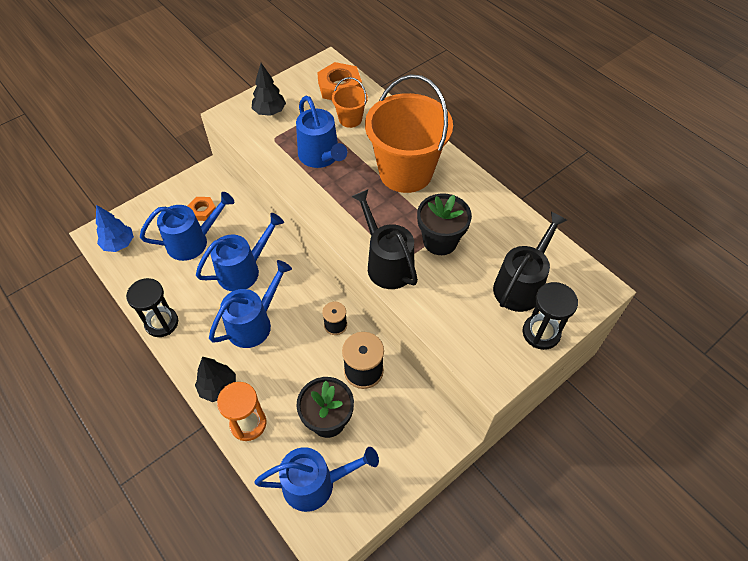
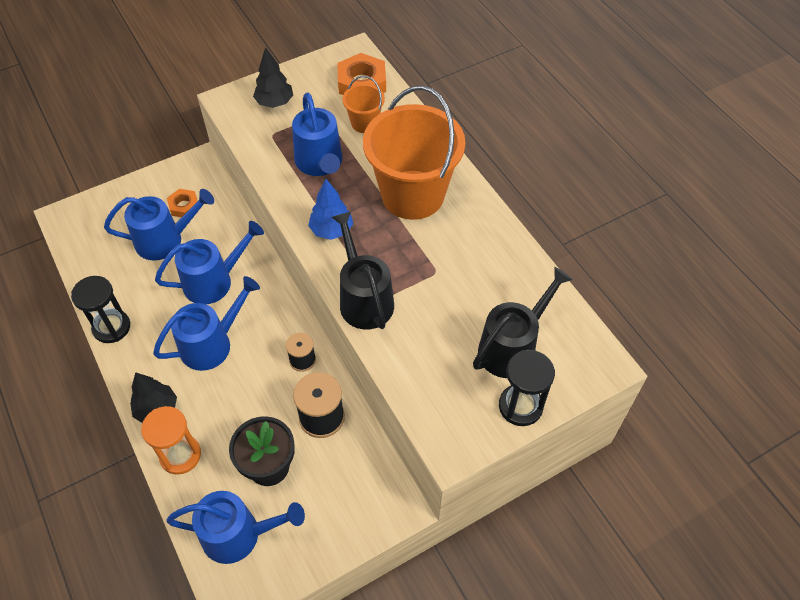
camera: 10 degrees right, 0 degrees up
blue tree [96,205,134,252] -> blue tree moved to [308,179,353,240]
black flower pot [417,194,472,255] -> none

